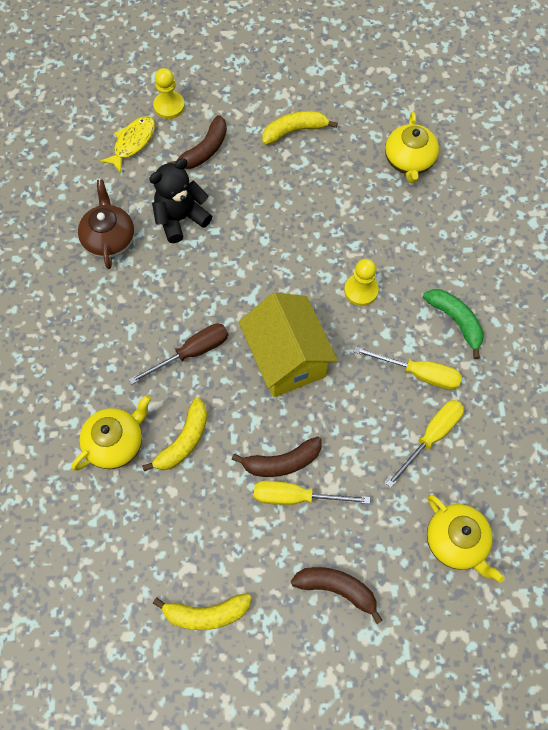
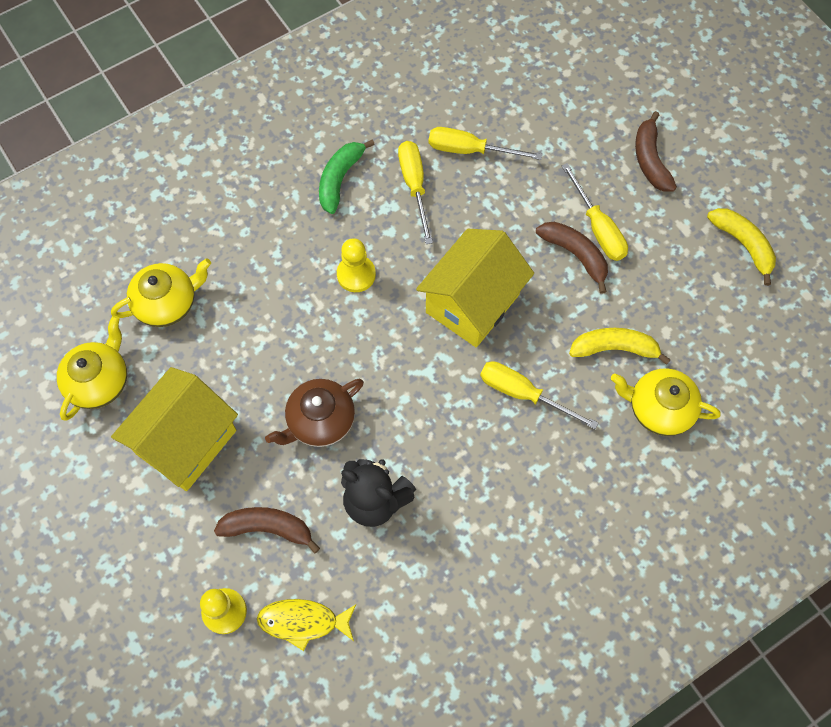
camera: 120 degrees left, 0 degrees up
brown teapot [78,179,135,269] -> brown teapot moved to [265,379,364,447]
brown screwdriver [129,323,228,384] -> yellow screwdriver [480,361,598,429]
yellow banana [262,111,338,145] -> yellow house [111,367,238,491]
yellow teapot [427,495,504,583] -> yellow teapot moved to [57,316,127,421]

